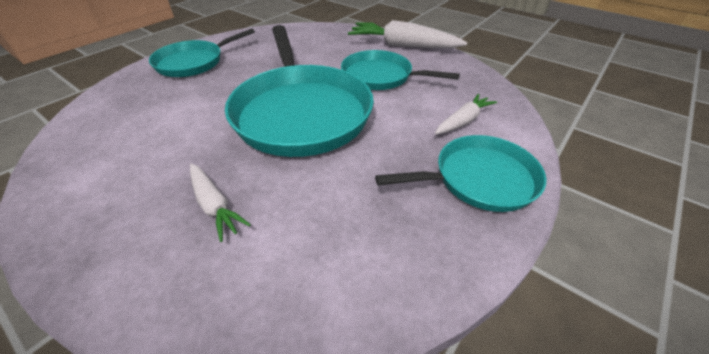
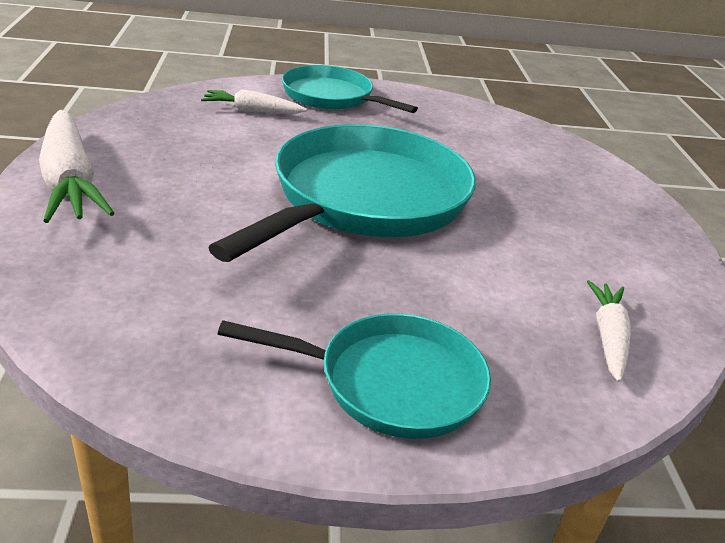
camera: 135 degrees left, 10 degrees down
white carrot [190,164,251,242] -> white carrot moved to [587,280,631,382]
turquoise pan [341,50,460,90] -> none

